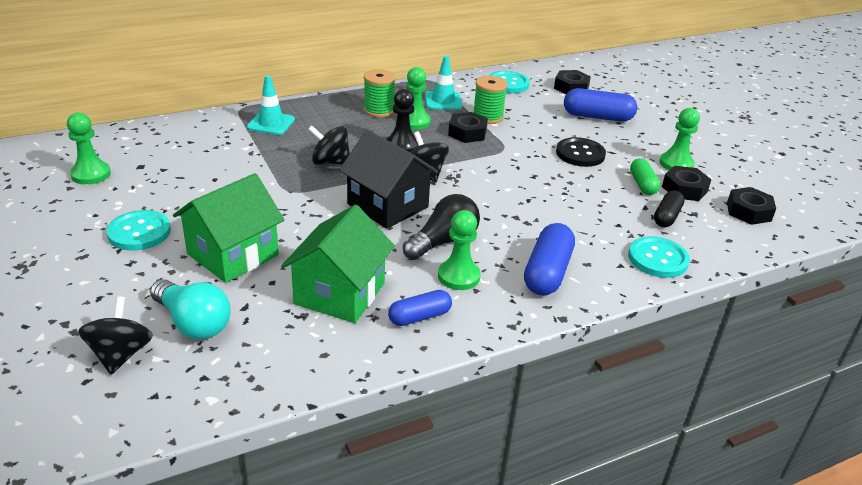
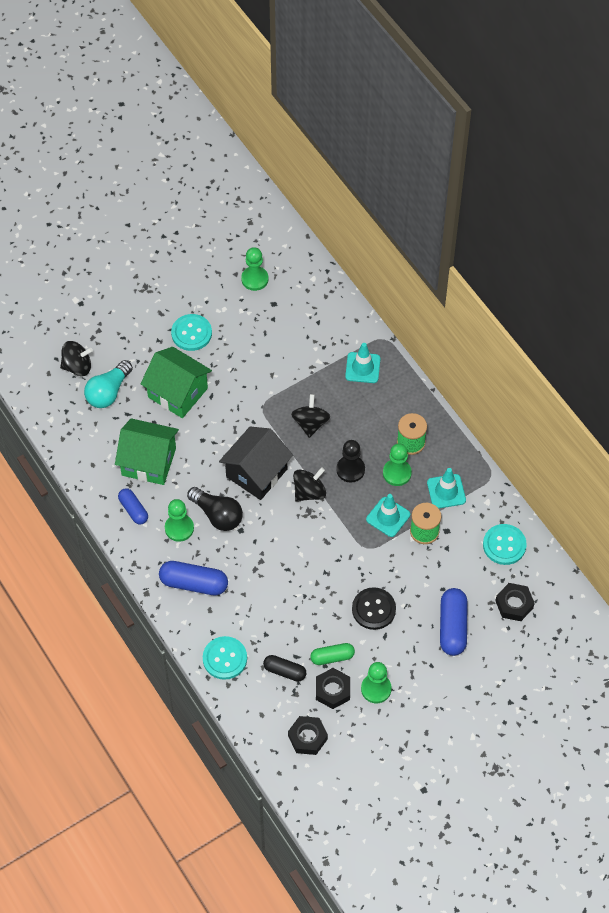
camera: 85 degrees right, 25 degrees up
black nut [448,112,488,143] -> turquoise traffic cone [366,494,410,537]

